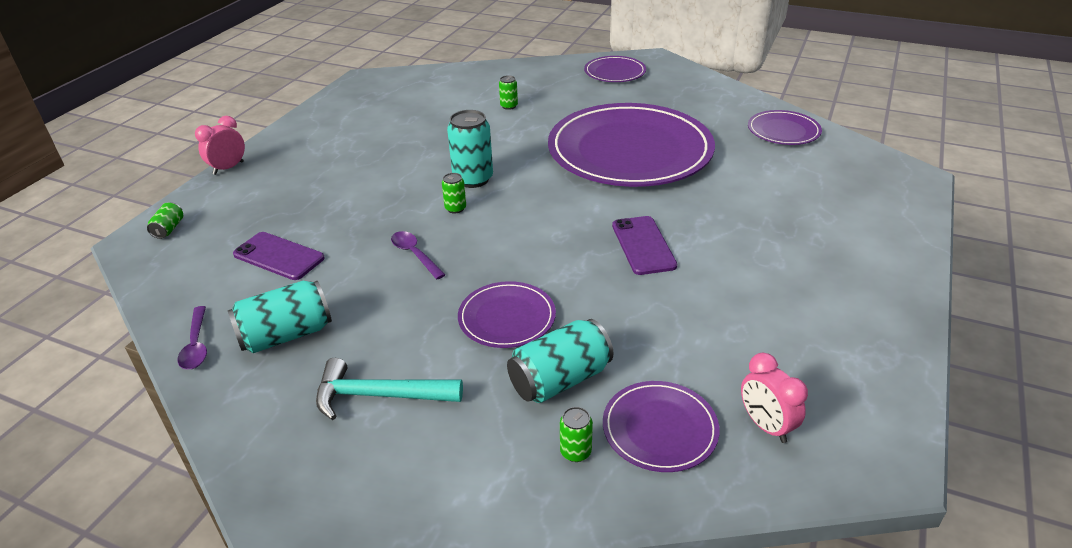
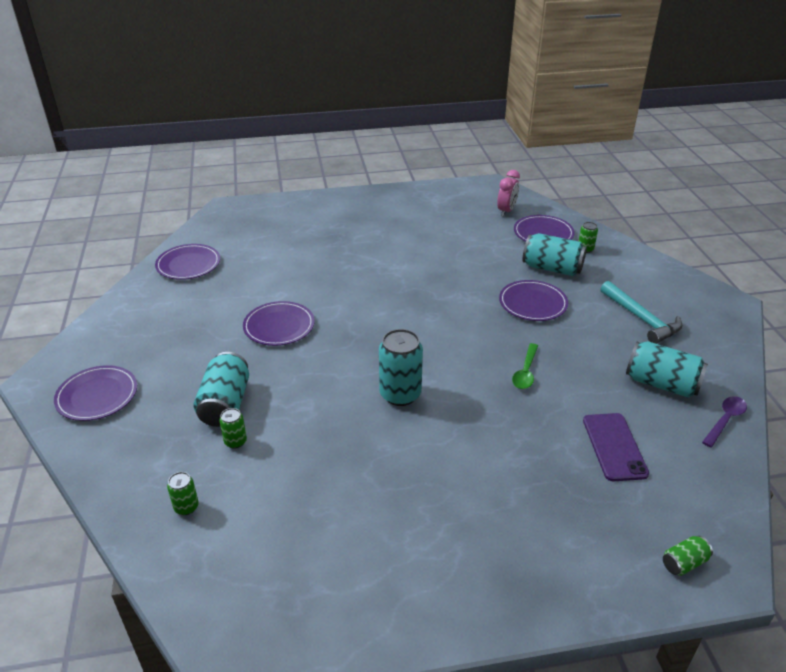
camera: 125 degrees left, 0 degrees up
pink clock [195,116,245,175] -> none
purple spoon [391,231,445,279] -> green spoon [512,343,538,389]
green can [442,173,466,214] -> green can moved to [167,472,199,515]
purple plate [548,103,715,187] -> purple plate [243,301,315,346], size x0.45
purple phone [612,216,677,275] -> none
none -> turquoise can [193,352,249,427]

